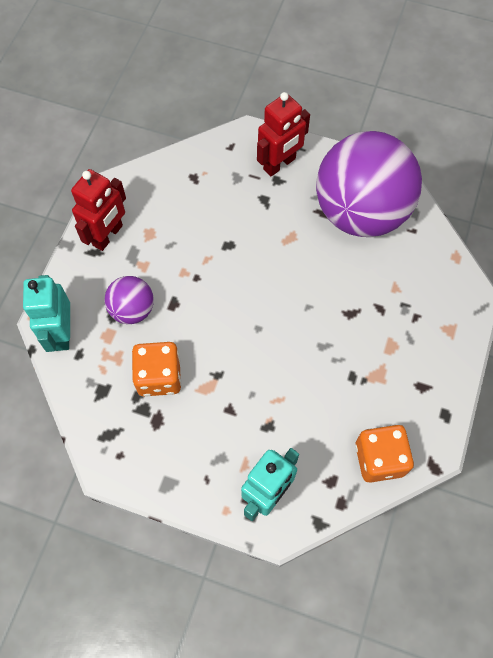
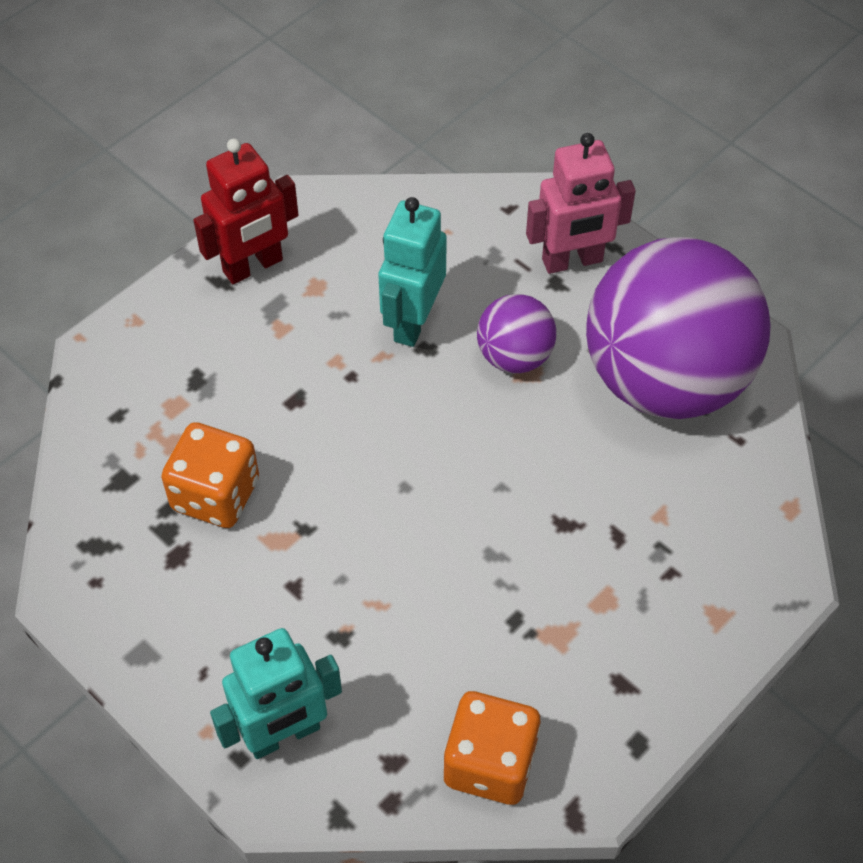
camera: 25 degrees right, 10 degrees down
turquoise robot [23,275,70,352] -> turquoise robot moved to [378,197,447,347]
purple ball [104,276,154,324] -> purple ball moved to [477,294,556,373]
red robot [257,92,310,176] -> pink robot [526,133,636,274]

